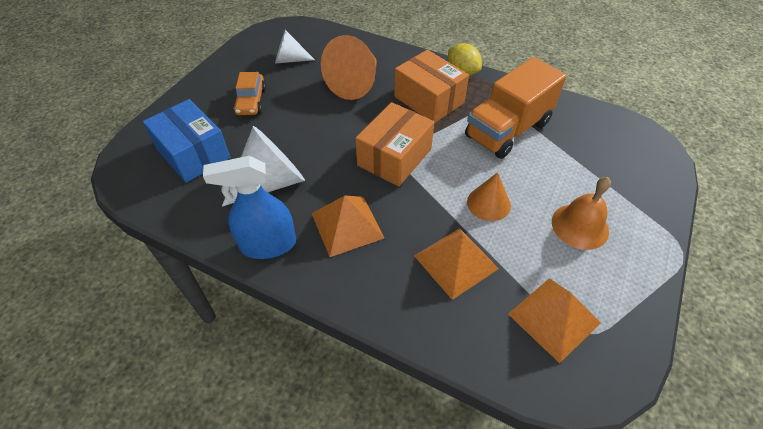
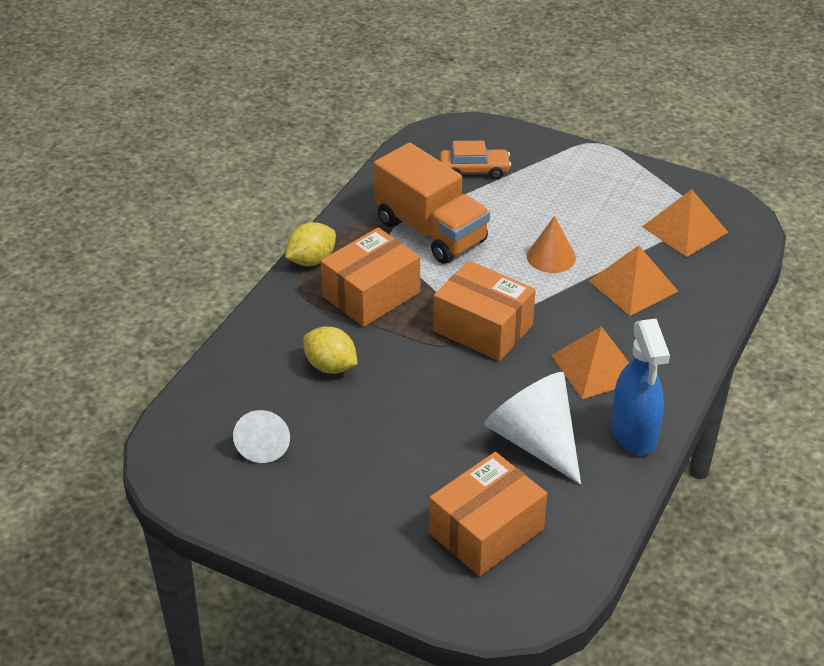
camera: 90 degrees left, 10 degrees down
blue box [143,99,231,183] -> orange box [429,452,547,576]
orange car [233,72,266,115] -> orange car moved to [440,141,511,179]
orange cone [321,35,377,100] -> yellow lemon [303,326,358,374]
orange bell [552,177,611,250] -> none

